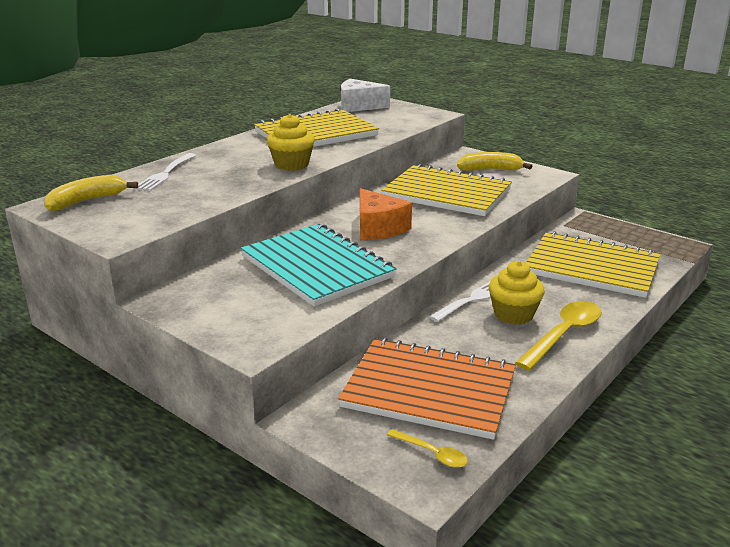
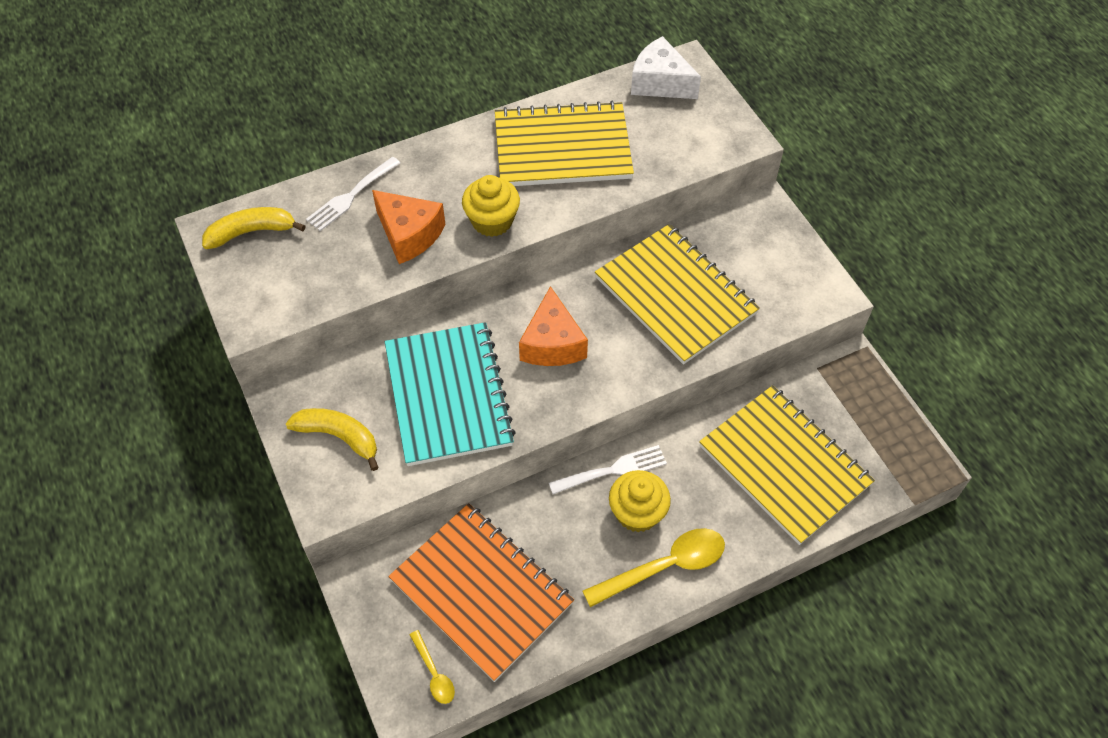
camera: 25 degrees right, 30 degrees up
yellow banana [457,152,532,171] -> yellow banana moved to [286,408,379,471]
none -> orange cheese [372,190,446,264]

